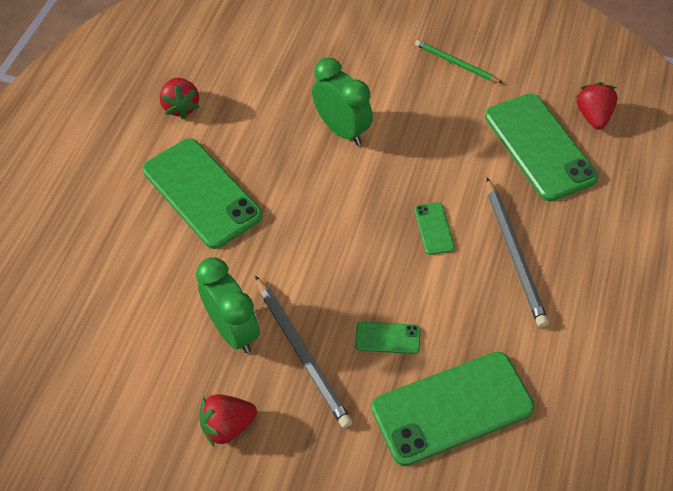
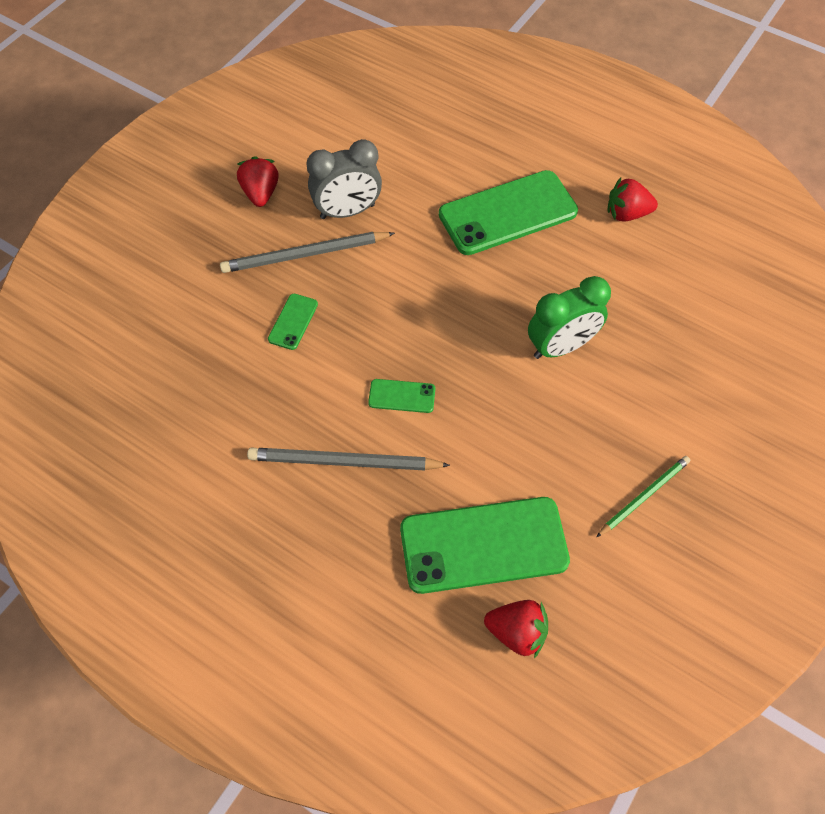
camera: 105 degrees right, 5 degrees up
green clock [196,258,260,353] -> grey clock [306,139,382,219]
green phone [372,352,534,466] -> none

